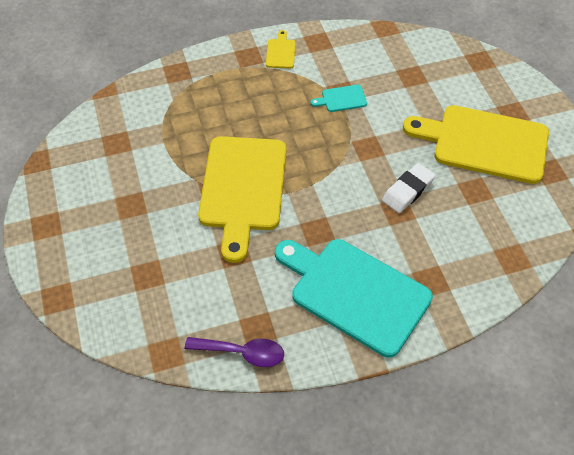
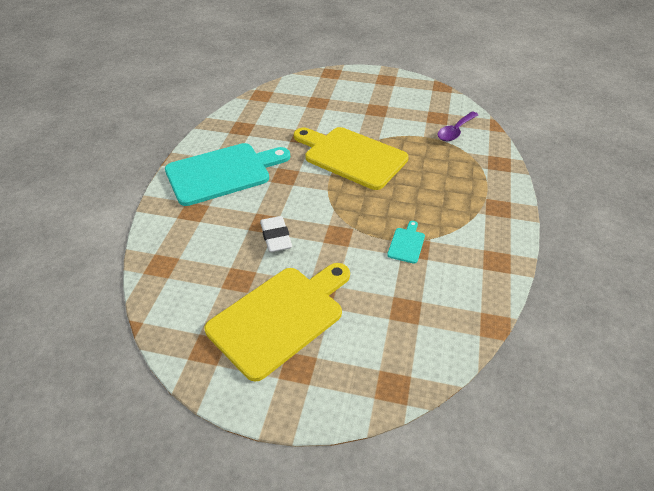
camera: 120 degrees right, 10 degrees down
purple spoon [185,337,284,367] -> purple spoon moved to [438,112,478,141]
yellow cutting board [266,30,296,68] -> none

